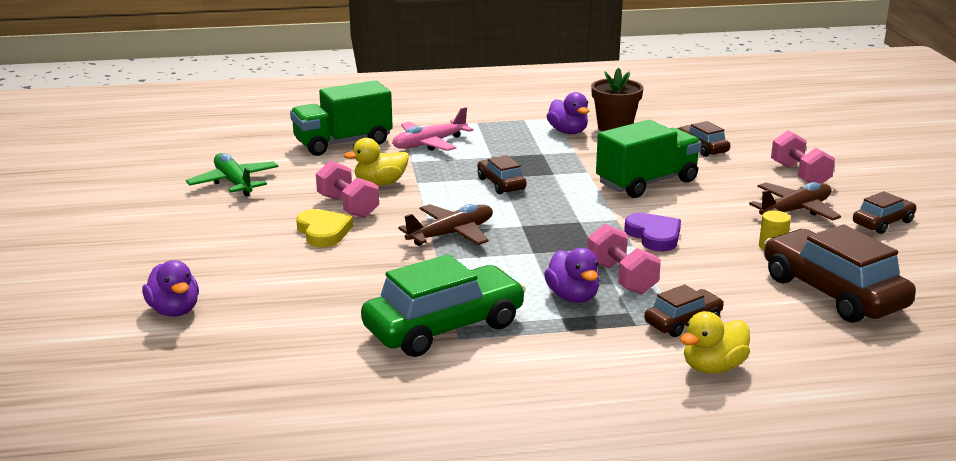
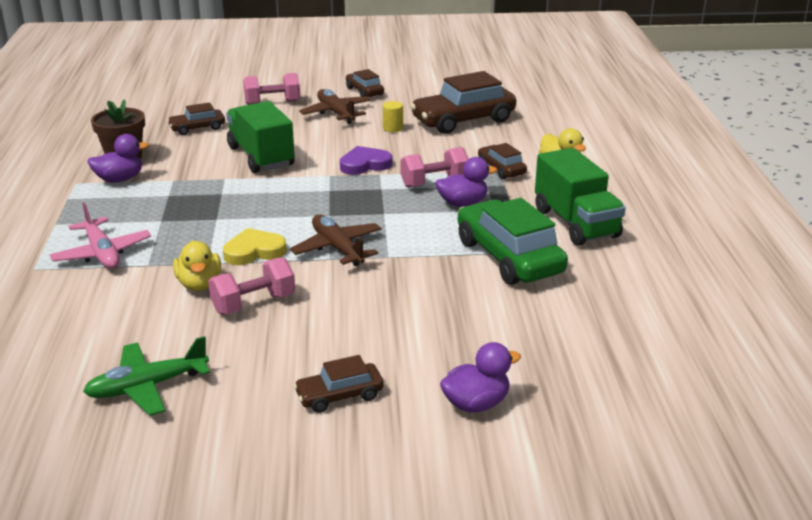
camera: 85 degrees left, 5 degrees up
green truck [290,80,393,156] -> green truck moved to [535,148,626,246]
yellow heart [296,209,353,247] -> yellow heart moved to [223,228,287,265]
brown car [477,155,527,194] -> brown car moved to [294,355,384,413]

